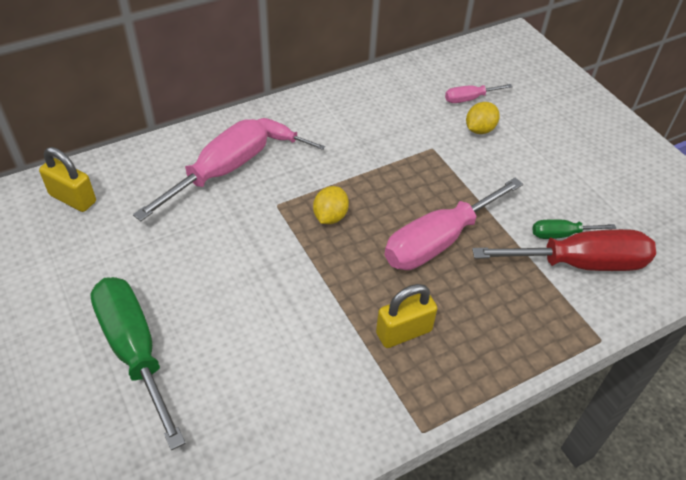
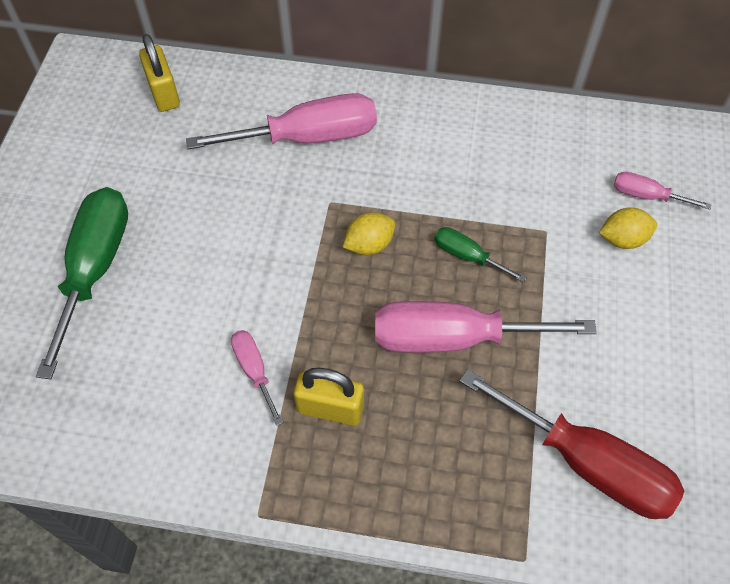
camera: 40 degrees right, 10 degrees up
pink screwdriver [258,118,325,150] -> pink screwdriver moved to [231,330,283,426]
green screwdriver [532,219,616,239] -> green screwdriver moved to [434,227,527,283]

